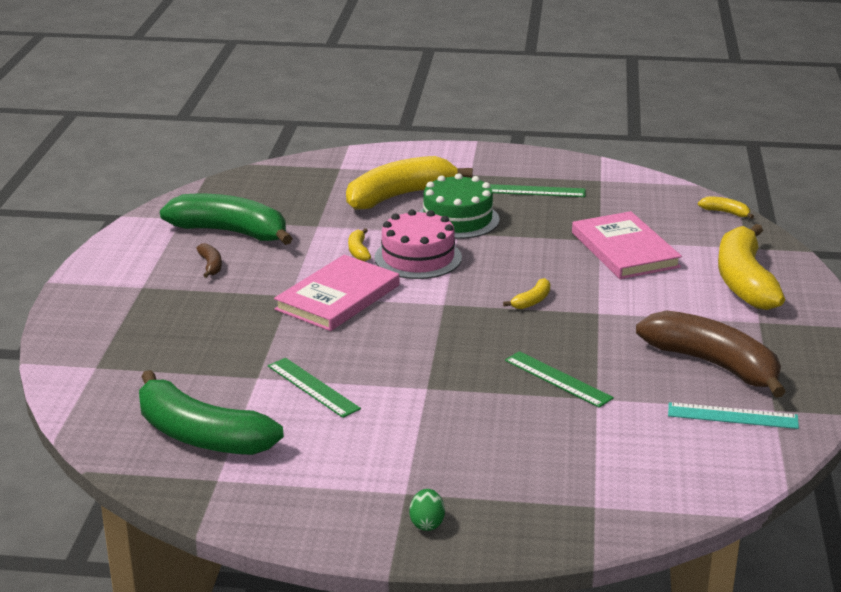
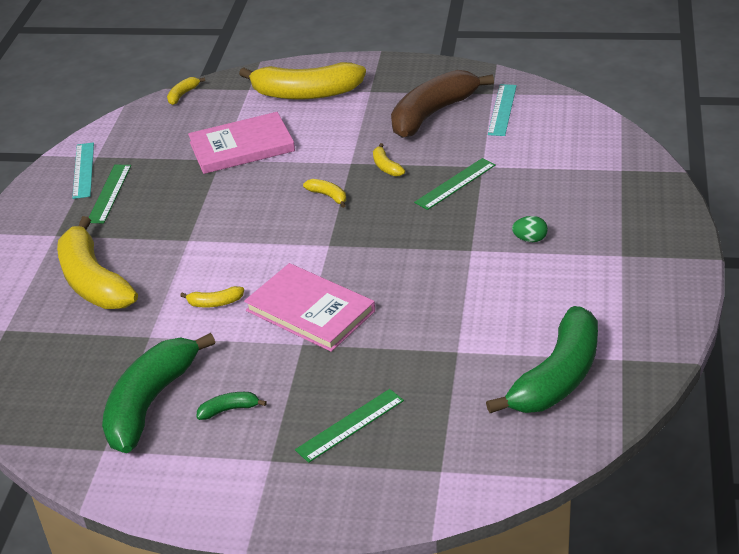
camera: 85 degrees left, 10 degrees up
brown banana [196,243,222,278] -> green banana [196,392,267,420]
green ruler [268,358,361,418] -> green ruler moved to [295,389,404,463]
pink cake [374,209,462,279] -> none
green egg [409,489,445,531] -> green egg moved to [512,216,548,242]
green cake [419,173,500,239] -> none
none -> turquoise ruler [72,142,94,199]
none -> yellow banana [373,143,405,176]

